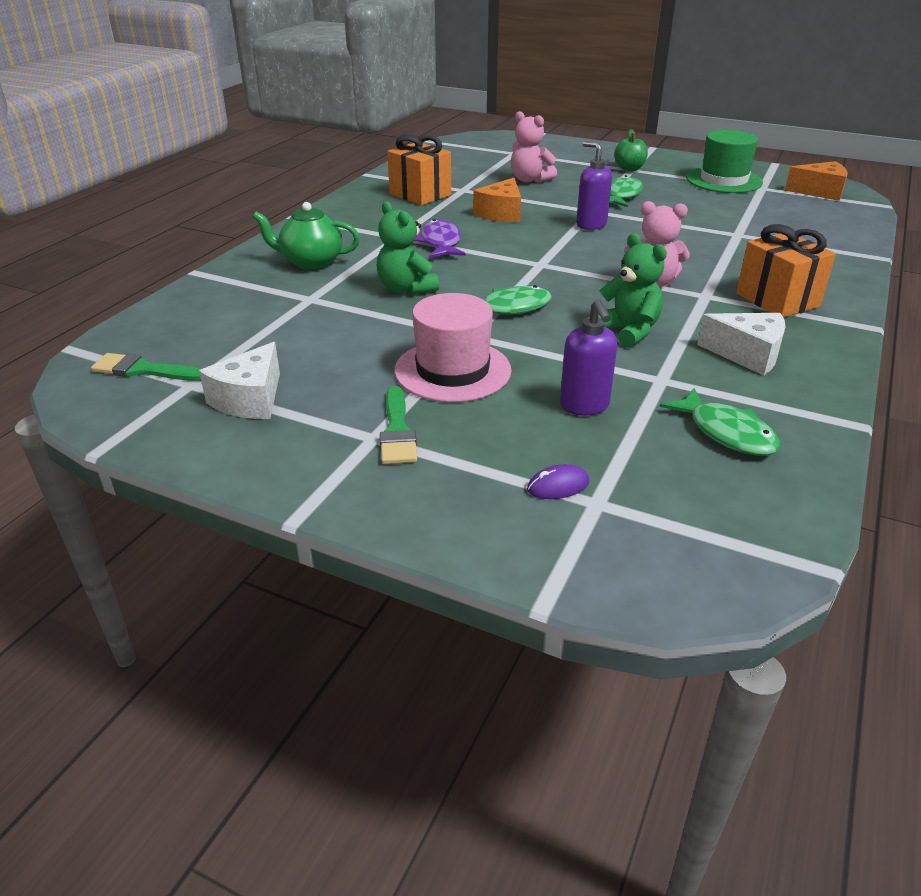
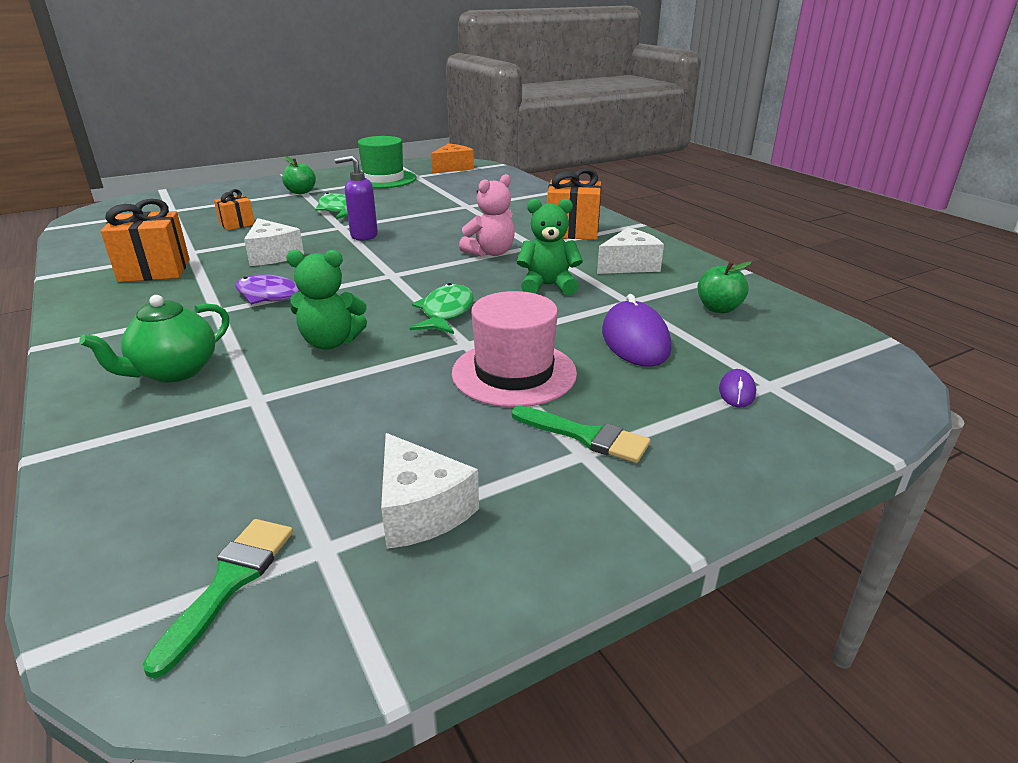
camera: 55 degrees left, 5 degrees down
green brush [91,353,202,381] -> green brush turned 150 degrees clockwise [143,519,293,679]
orange cheese [473,178,521,222] -> white cheese [244,218,304,266]
pink teddy bear [511,111,557,183] -> orange gift [214,189,255,230]
purple soap dispenser [560,299,617,415] -> purple mouse [602,294,671,367]
green fish [659,388,780,456] -> green apple [698,261,752,313]

